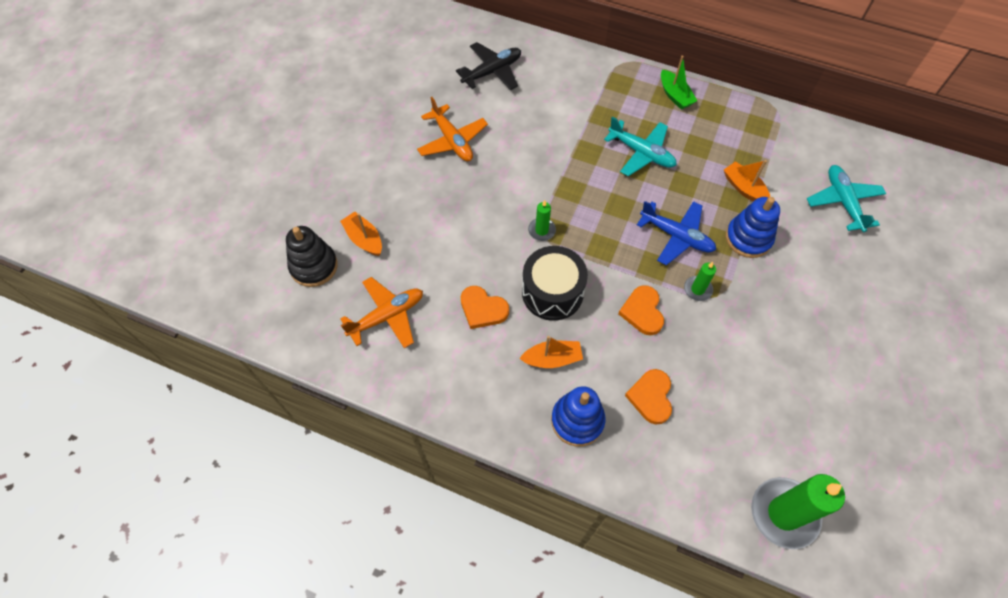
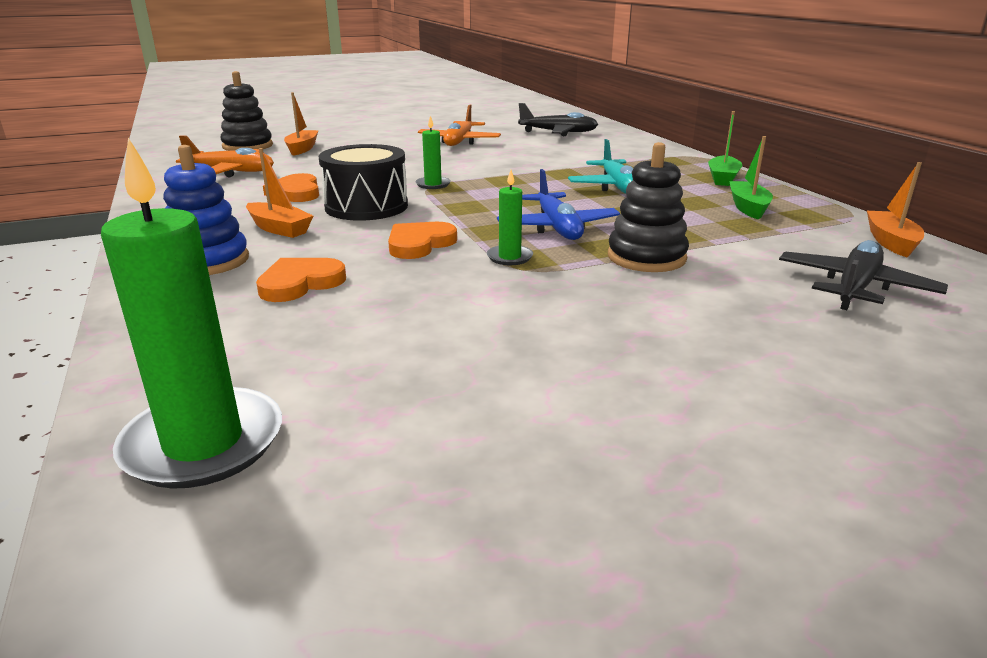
camera: 45 degrees right, 35 degrees down
orange boat [724,160,770,201] -> orange boat moved to [867,162,924,257]
blue stacking toy [726,197,780,258] -> black stacking toy [608,142,689,272]
turquoise plane [807,165,886,232] -> black plane [779,240,948,310]
none -> green boat [729,136,773,219]

